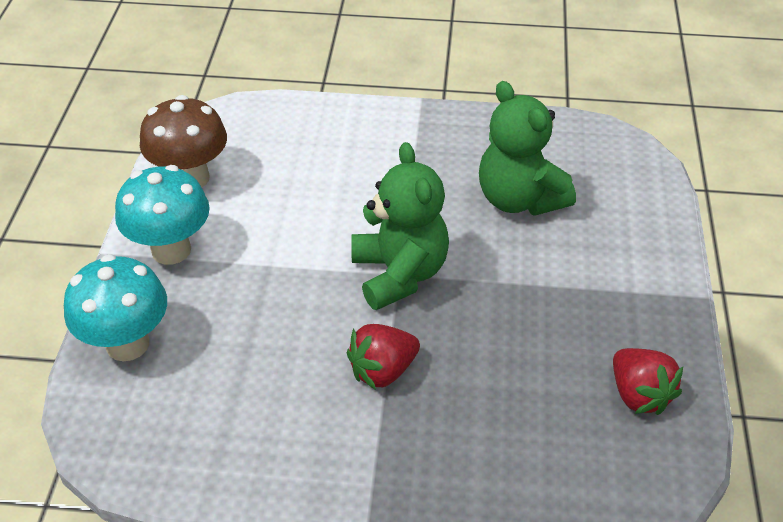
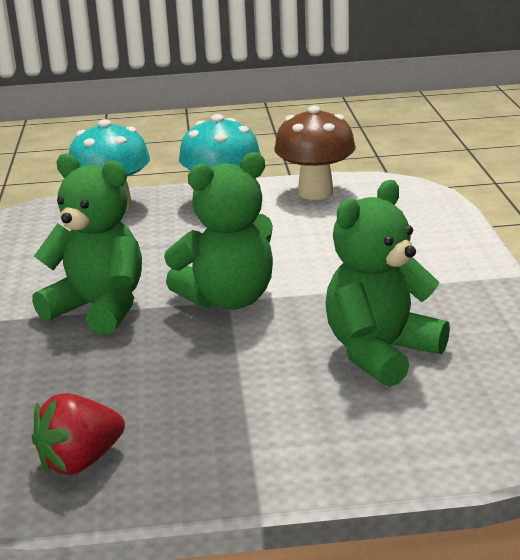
camera: 80 degrees right, 20 degrees down
red strawberry [347,324,420,390] -> green teddy bear [32,153,142,335]

